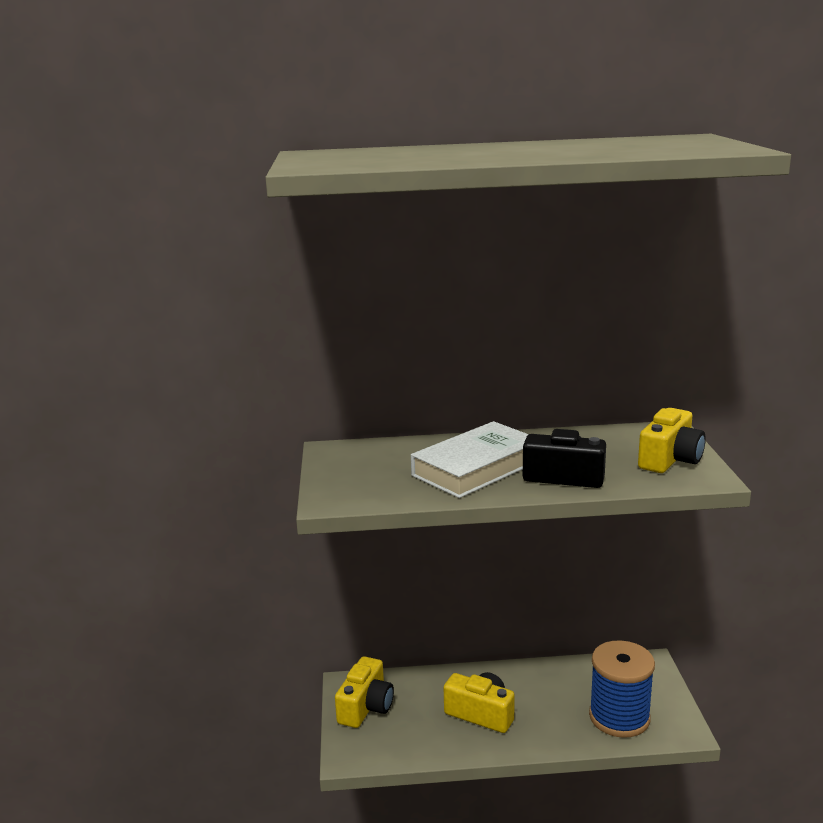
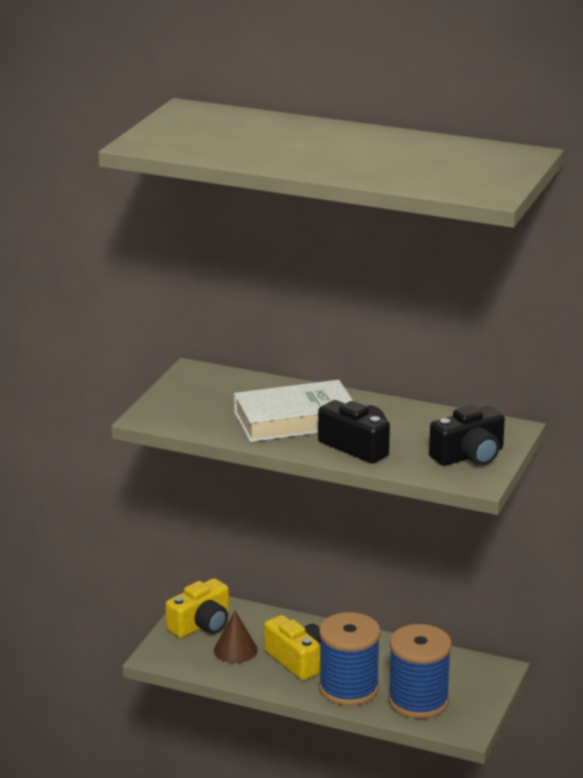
camera: 25 degrees right, 5 degrees up
yellow camera [638,408,706,473] -> black camera [429,405,505,466]
none -> brown cone [214,611,258,663]
none -> blue spool [319,612,381,706]

